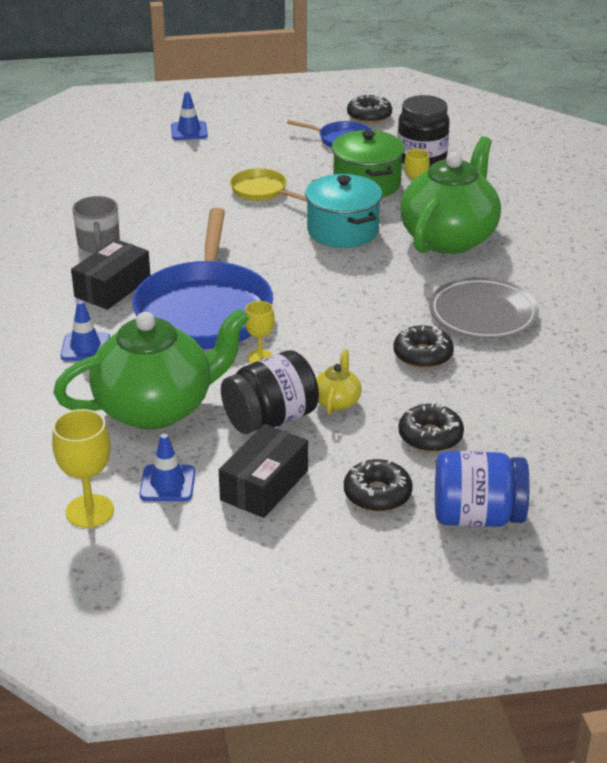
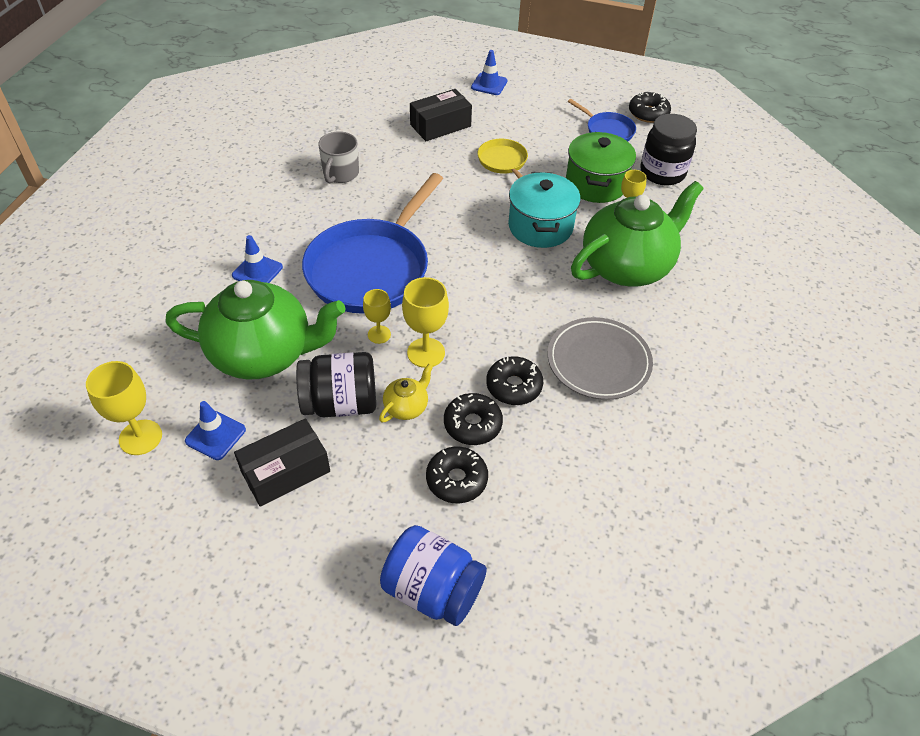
camera: 25 degrees right, 15 degrees up
black box [71,239,151,310] -> black box moved to [410,89,472,141]
black donut [344,459,413,512] -> black donut moved to [444,393,503,445]
none -> yellow goblet [402,277,449,368]

